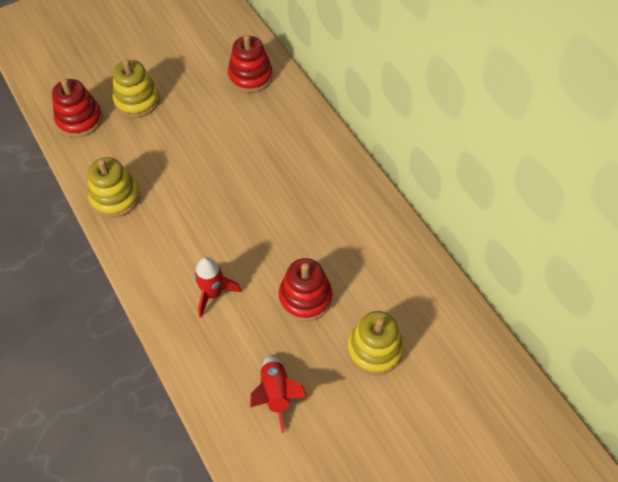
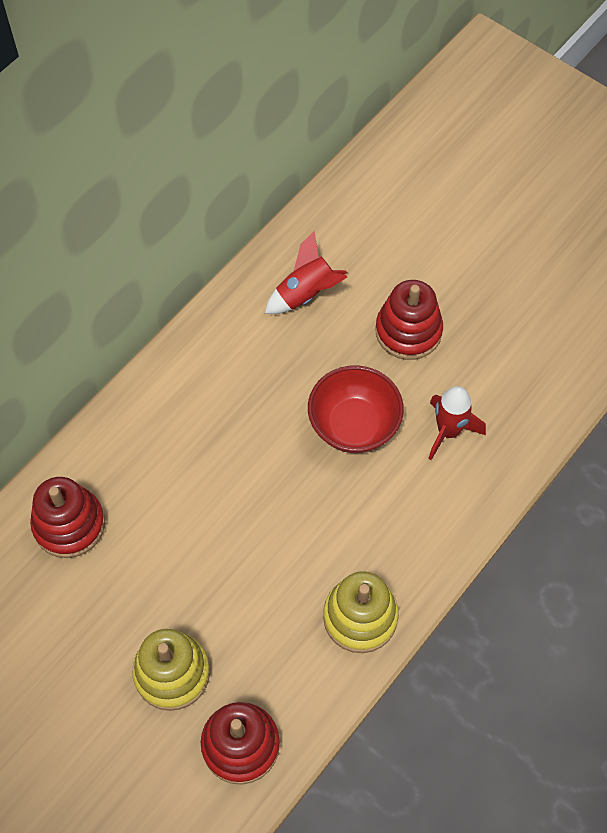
camera: 110 degrees left, 5 degrees up
red rocket [250,355,307,433] -> red rocket moved to [265,231,347,314]
yellow stacking toy [347,311,404,375] -> none
none -> red bowl [308,366,404,453]

